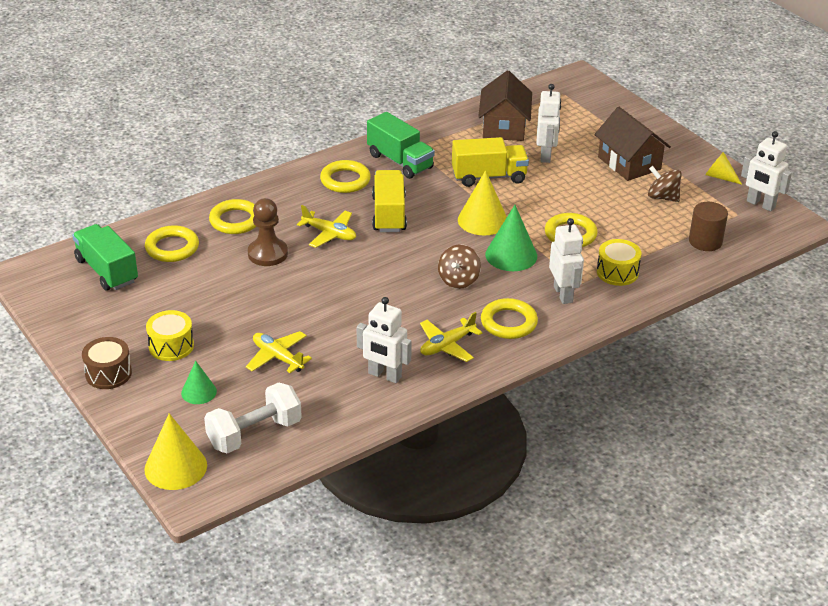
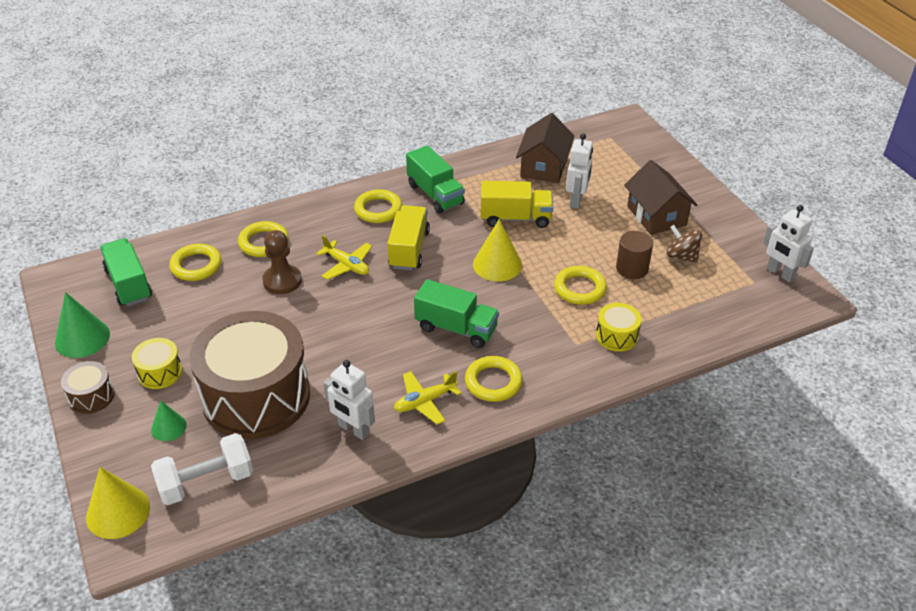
camera: 10 degrees right, 5 degrees up
yellow plane [246,331,312,373] -> brown drum [189,311,310,439]
brown spinning top [438,244,481,289] -> green truck [414,279,499,348]
green cone [485,205,537,271] -> green cone moved to [55,292,110,358]
white robot [549,218,584,304] -> none
brown cylinder [689,202,728,251] -> brown cylinder moved to [616,231,653,279]
yellow cone [705,152,742,185] -> none

